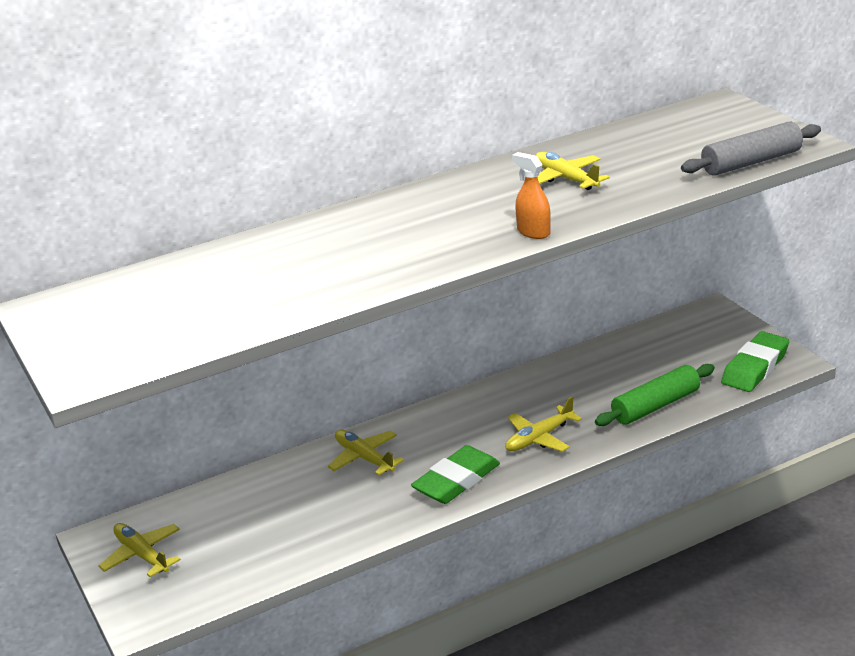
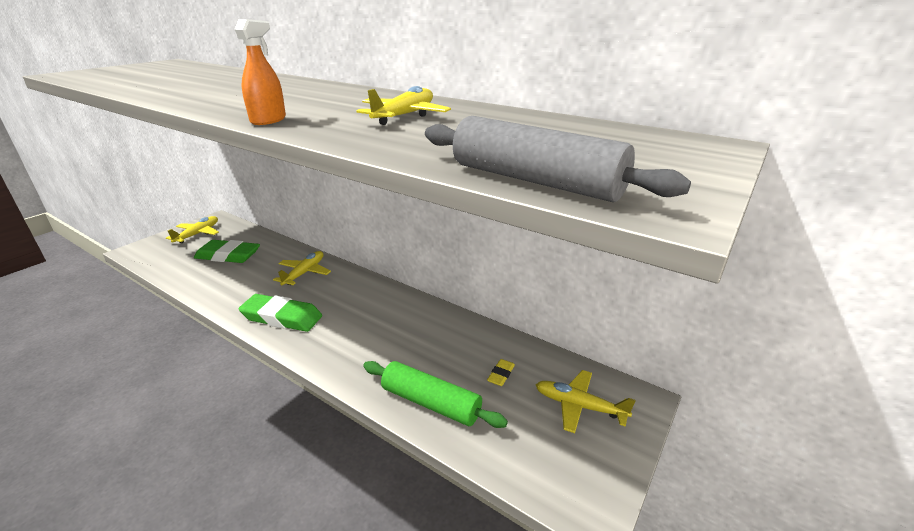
camera: 60 degrees right, 0 degrees up
yellow plane [505,396,582,452] -> yellow plane moved to [535,370,636,433]
green eraser [721,331,789,392] -> green eraser moved to [194,240,260,263]
none -> yellow eraser [487,359,515,386]

